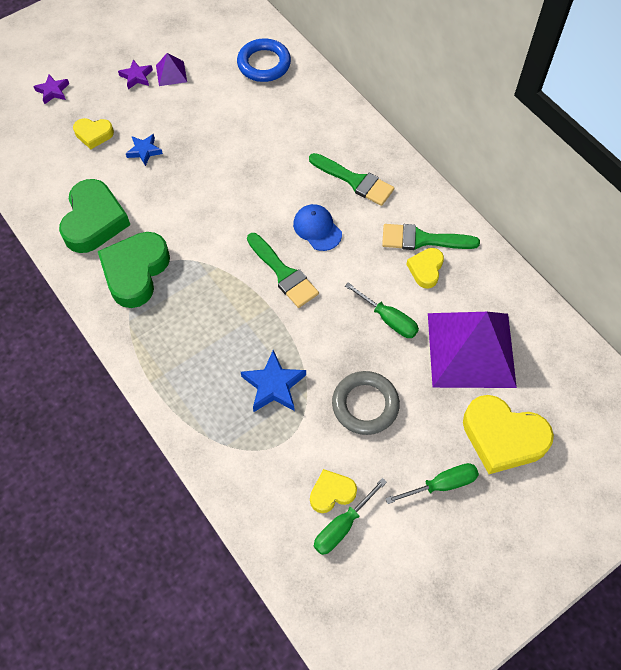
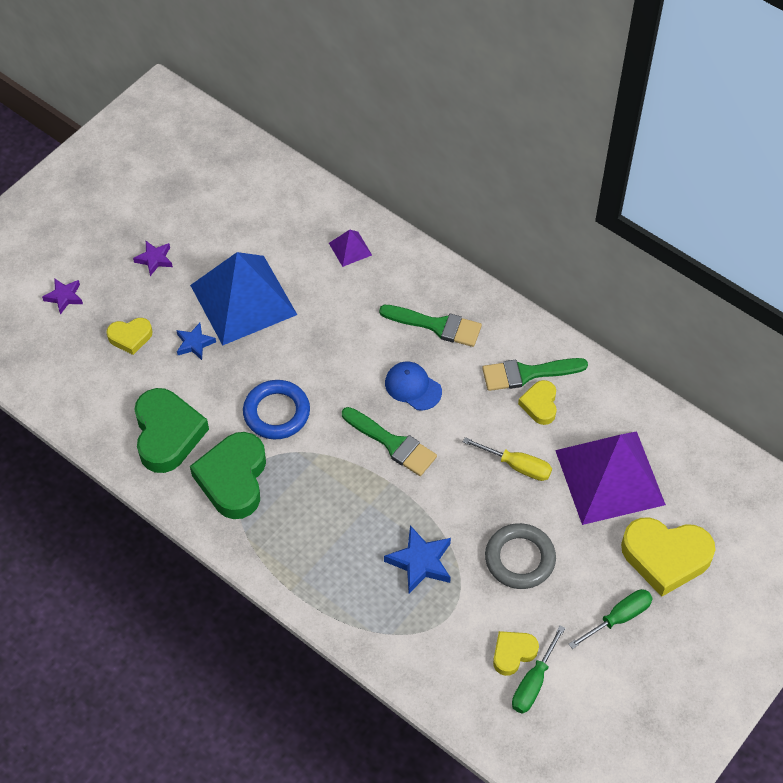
camera: 15 degrees left, 5 degrees down
purple pyramid [156,53,187,86] -> purple pyramid moved to [329,230,372,267]
blue ring [237,39,291,82] -> blue ring moved to [243,380,310,439]
green screwdriver [345,282,419,338] -> yellow screwdriver [463,437,552,481]
none -> blue pyramid [190,252,297,346]

